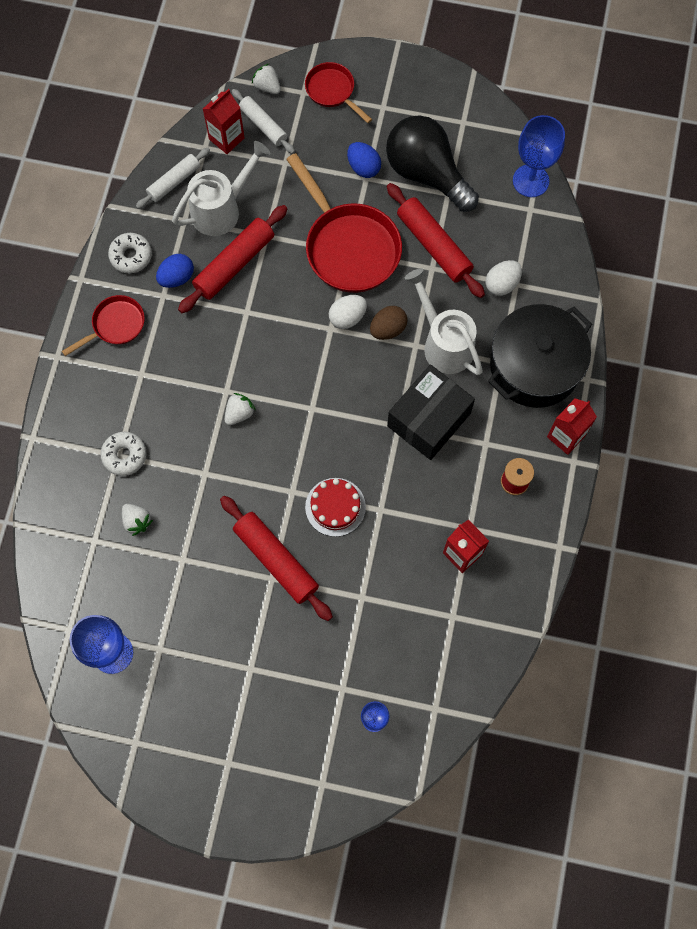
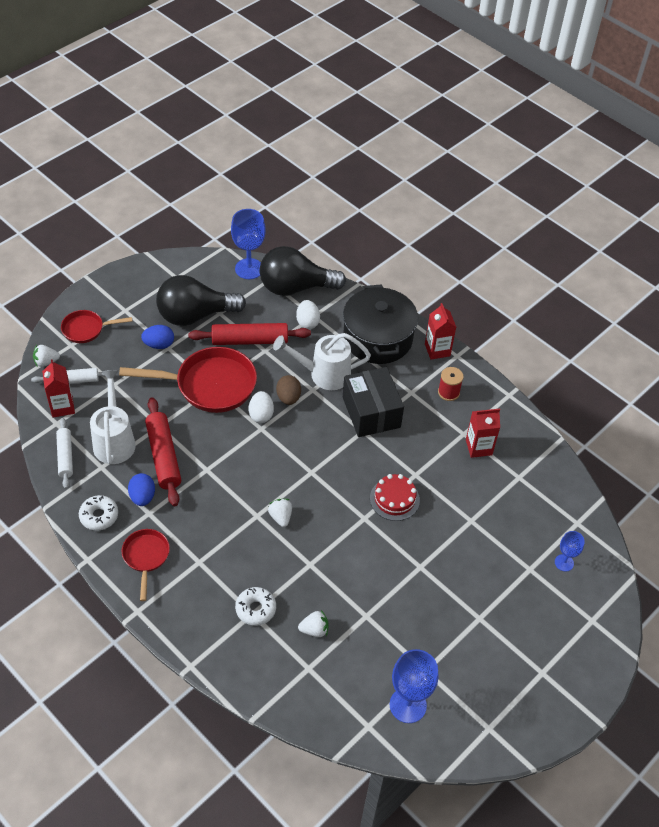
camera: 60 degrees left, 20 degrees down
red rolling pin [220,496,333,621] -> none
none -> black light bulb [260,246,346,296]

